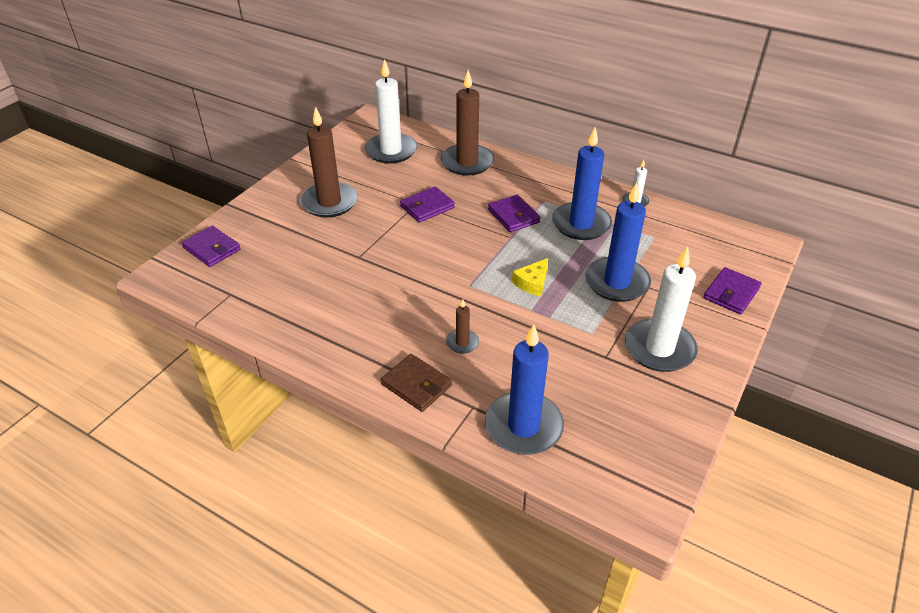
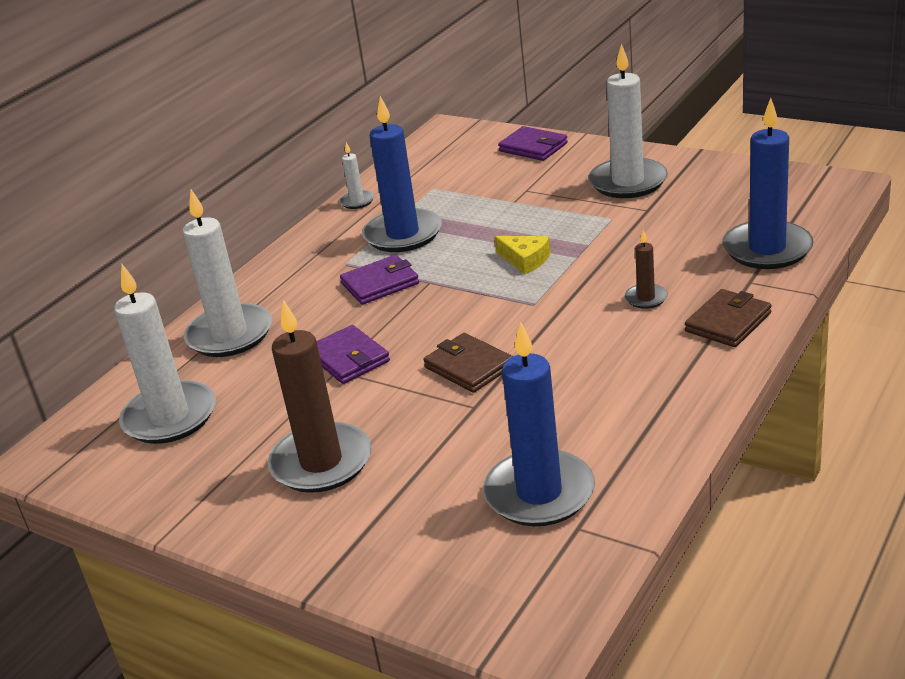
camera: 85 degrees left, 10 degrees down
purple wallet [182,226,241,267] -> none
brown candle [441,70,494,176] -> white candle [183,190,272,357]
blue candle [585,183,651,302] -> blue candle moved to [483,323,595,526]
none -> brown wallet [423,333,513,393]

